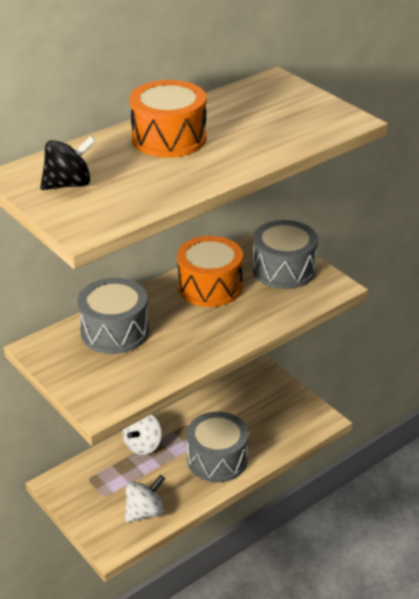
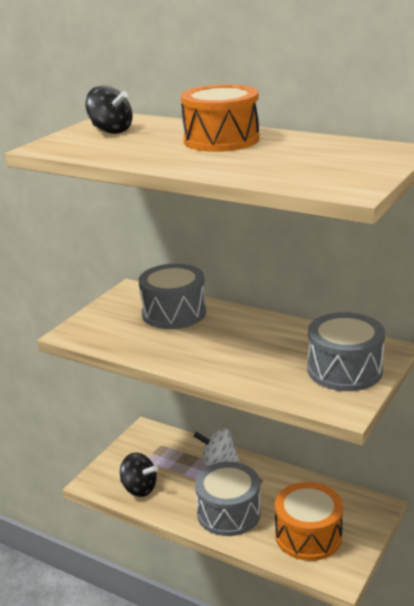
camera: 70 degrees right, 10 degrees down
white spinning top [125,475,165,523] -> black spinning top [120,453,158,497]
orange drum [177,236,243,307] -> orange drum moved to [275,482,343,561]

